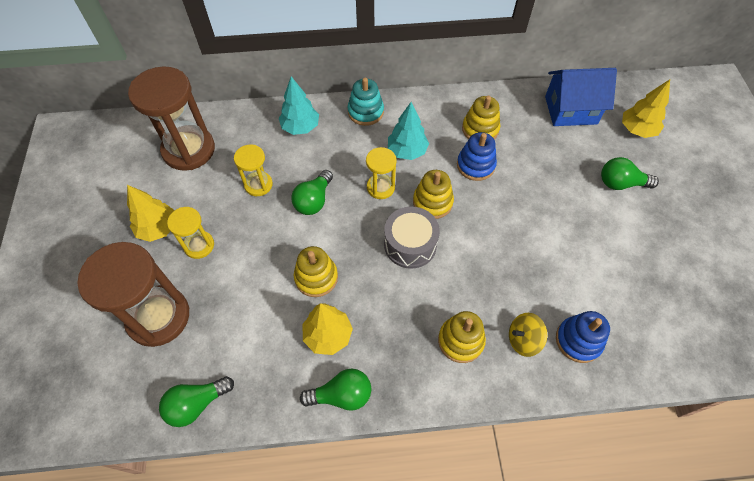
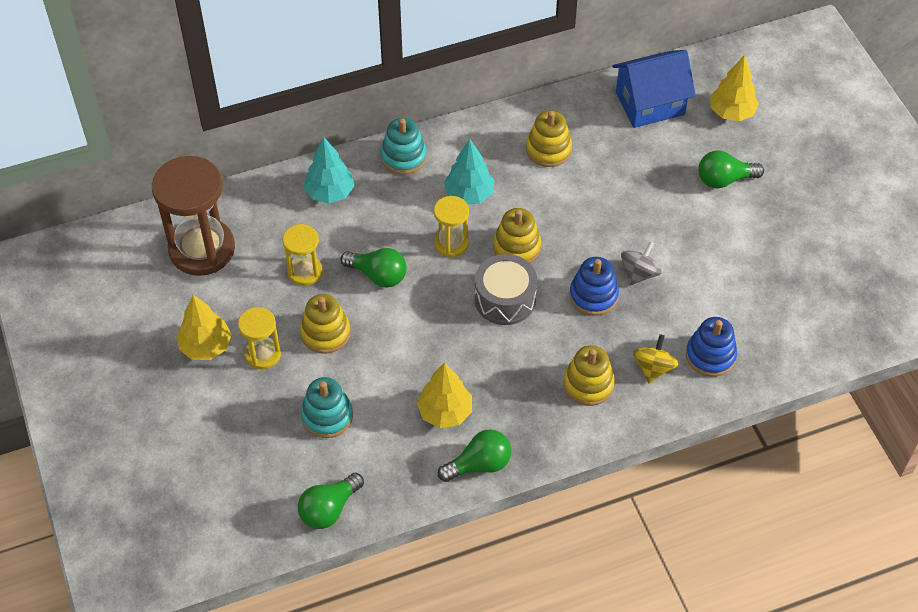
camera: 15 degrees left, 5 degrees down
brown hourglass [77,242,189,347] -> none
green light bulb [291,170,333,215] -> green light bulb turned 75 degrees counterclockwise [340,248,407,288]
yellow stacking toy [294,246,338,297] -> yellow stacking toy moved to [300,294,350,354]
blue stacking toy [457,132,497,181] -> blue stacking toy moved to [569,257,619,316]
yellow spinning top [509,313,547,357] -> yellow spinning top turned 135 degrees clockwise [633,334,679,383]
none -> turquoise stacking toy [301,377,353,438]
none -> grey spinning top [621,242,662,286]

